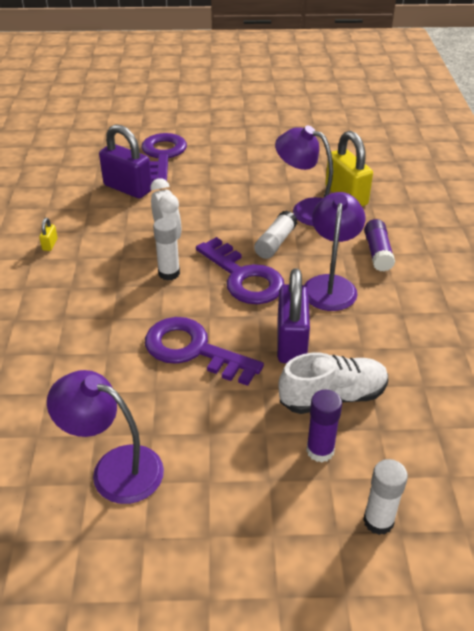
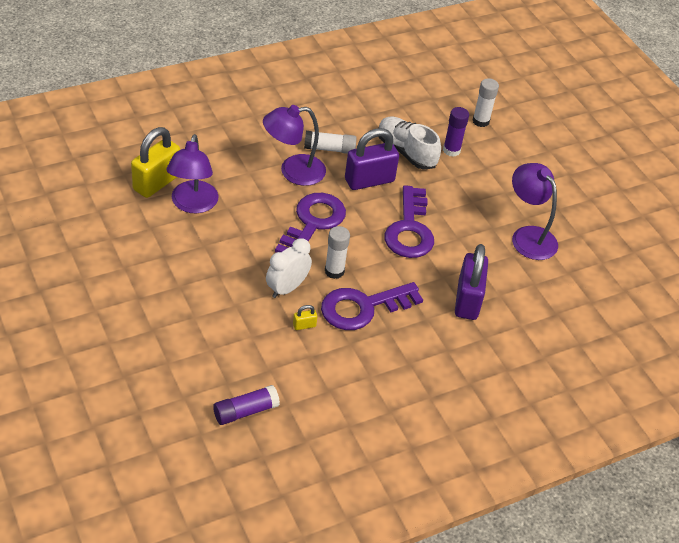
camera: 120 degrees left, 5 degrees up
yellow padlock [39,218,58,251] -> yellow padlock moved to [293,305,317,330]
purple lamp [47,370,164,504] -> purple lamp turned 150 degrees clockwise [512,163,558,260]
purple padlock [99,124,152,198] -> purple padlock moved to [455,244,488,320]
purple key [141,133,187,182] -> purple key moved to [321,282,423,330]
white glue stick [254,211,297,259] -> white glue stick moved to [304,131,357,154]
purple glue stick [364,219,395,271] -> purple glue stick moved to [213,385,280,425]

